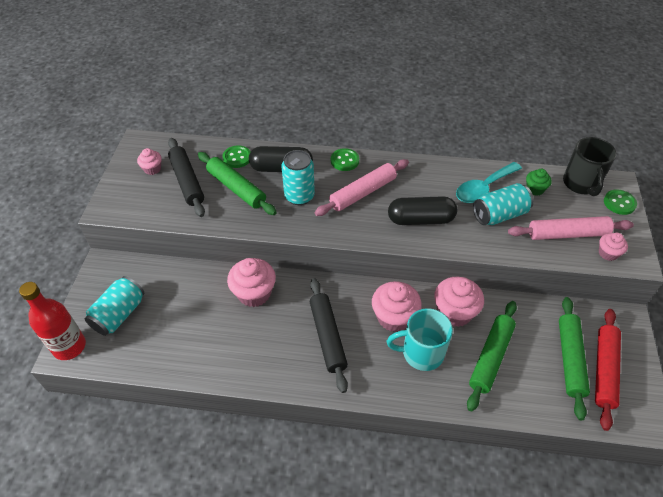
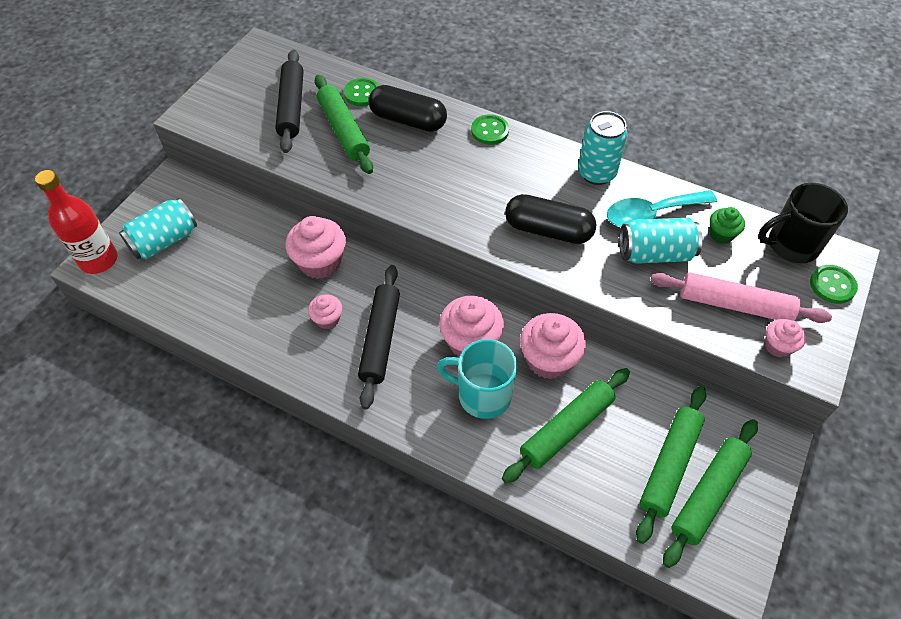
camera: 20 degrees right, 5 degrees up
pink cupcake [137,148,162,175] -> pink cupcake moved to [308,294,342,329]
turquoise can [282,150,315,205] -> turquoise can moved to [578,111,628,185]
pink rolling pin [315,159,409,216] -> none
black mug [563,137,616,196] -> black mug turned 60 degrees clockwise [758,183,848,263]
red rolling pin [595,309,621,431] -> green rolling pin [663,419,758,568]

